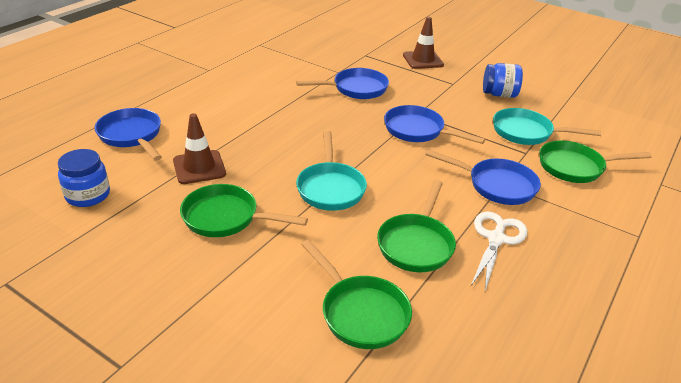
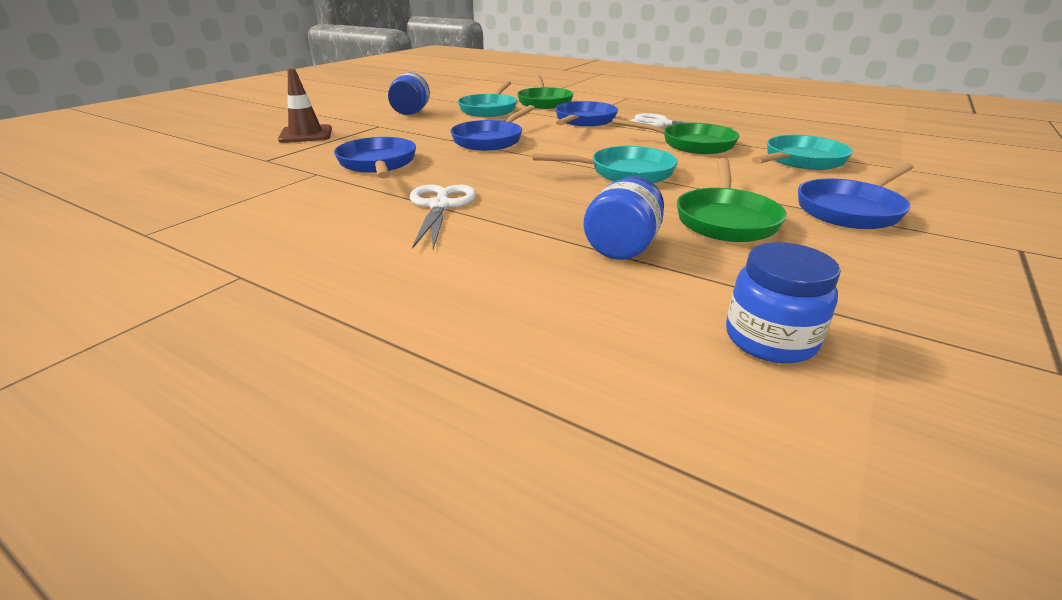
camera: 90 degrees left, 5 degrees down
blue pan [95,108,162,161] -> blue pan moved to [798,163,914,229]
brown traffic cone [173,113,226,184] -> blue jar [583,176,664,260]
green pan [301,240,412,349] -> turquoise pan [752,135,853,170]
none -> white scissors [410,185,476,249]

